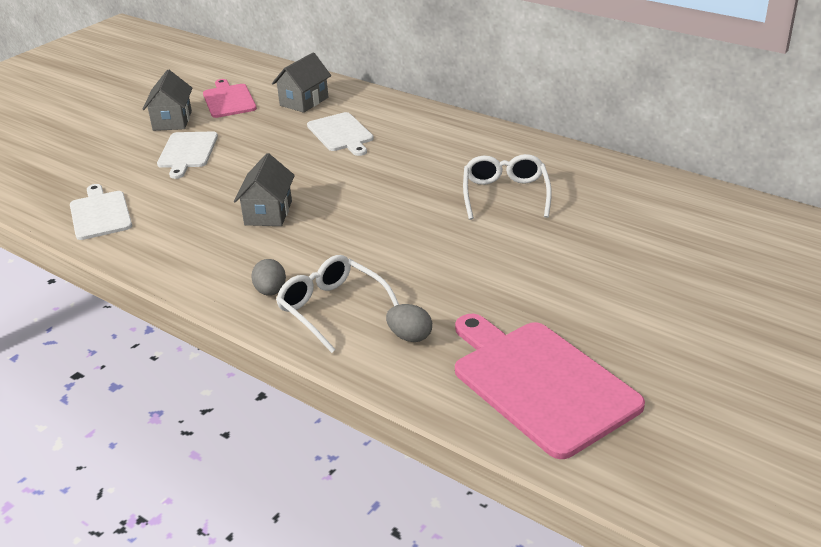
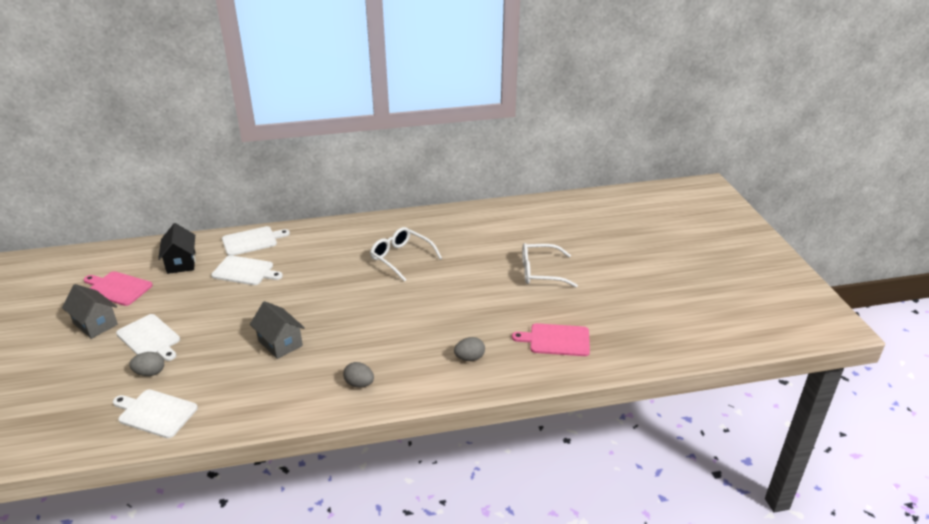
camera: 50 degrees left, 0 degrees up
grey house [272,53,331,113] -> black house [158,223,196,274]
white glasses [276,255,399,353] -> white glasses moved to [522,243,578,287]
pink cutting board [455,314,645,459] -> pink cutting board [512,323,590,356], size x0.59
none -> grey egg [129,352,164,376]
none -> white cutting board [222,226,290,256]

